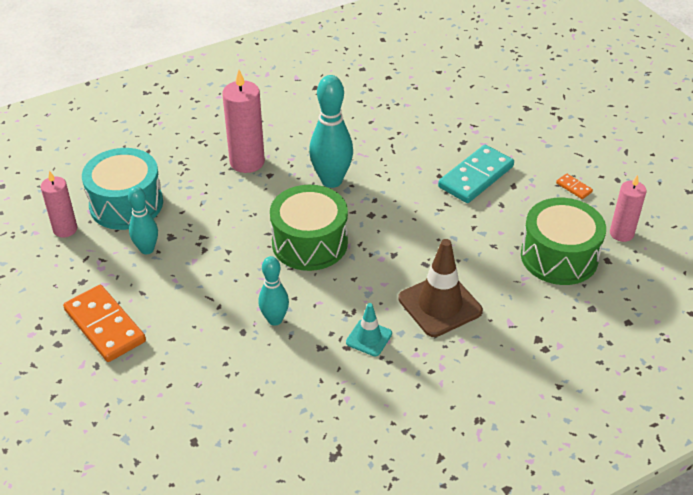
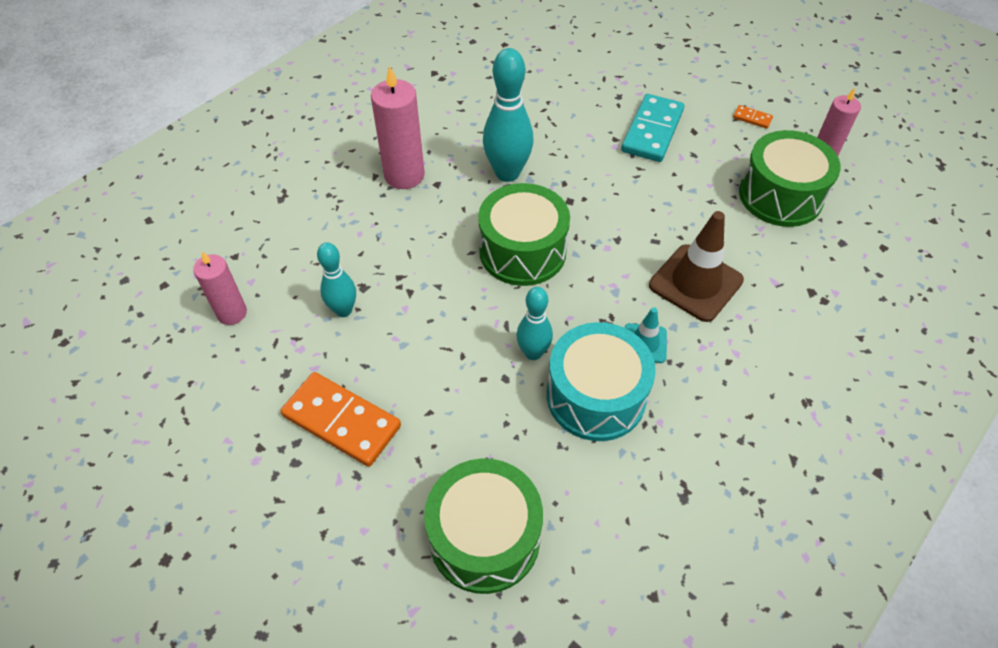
camera: 20 degrees left, 10 degrees up
turquoise drum [82,148,163,230] -> turquoise drum moved to [547,322,656,441]
none -> green drum [424,459,543,594]

